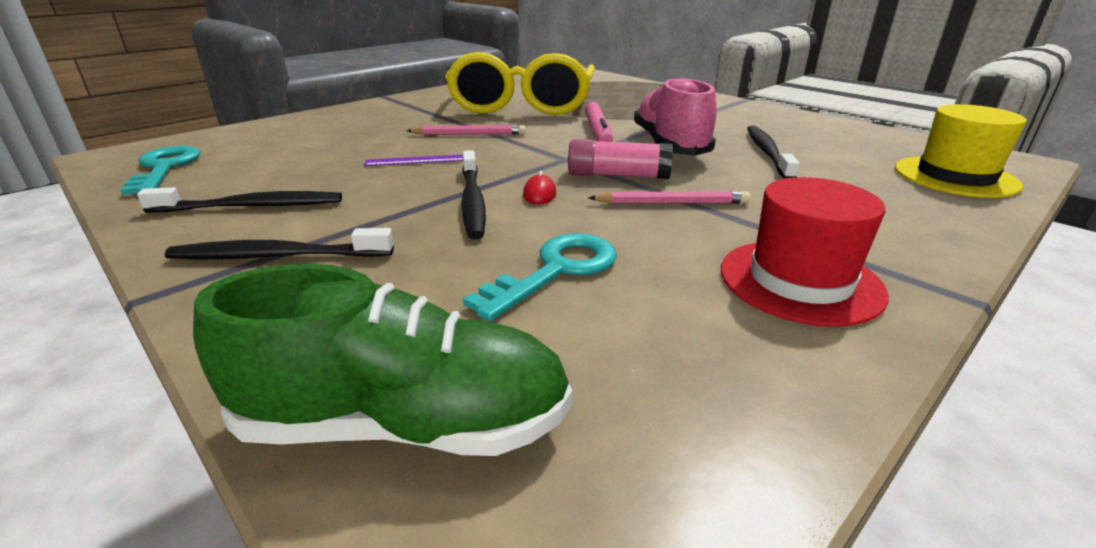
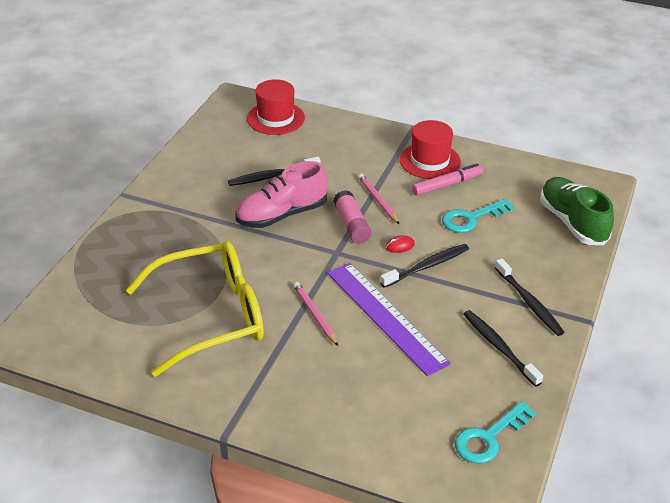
camera: 115 degrees left, 10 degrees up
purple ruler [364,155,463,166] -> purple ruler [327,263,451,376], size x2.39
turquoise key [463,233,617,321] -> turquoise key turned 45 degrees counterclockwise [442,199,515,233]
pink marker [585,102,613,142] -> pink marker moved to [412,164,484,196]
yellow hat [895,104,1027,198] -> red hat [247,79,305,135]

